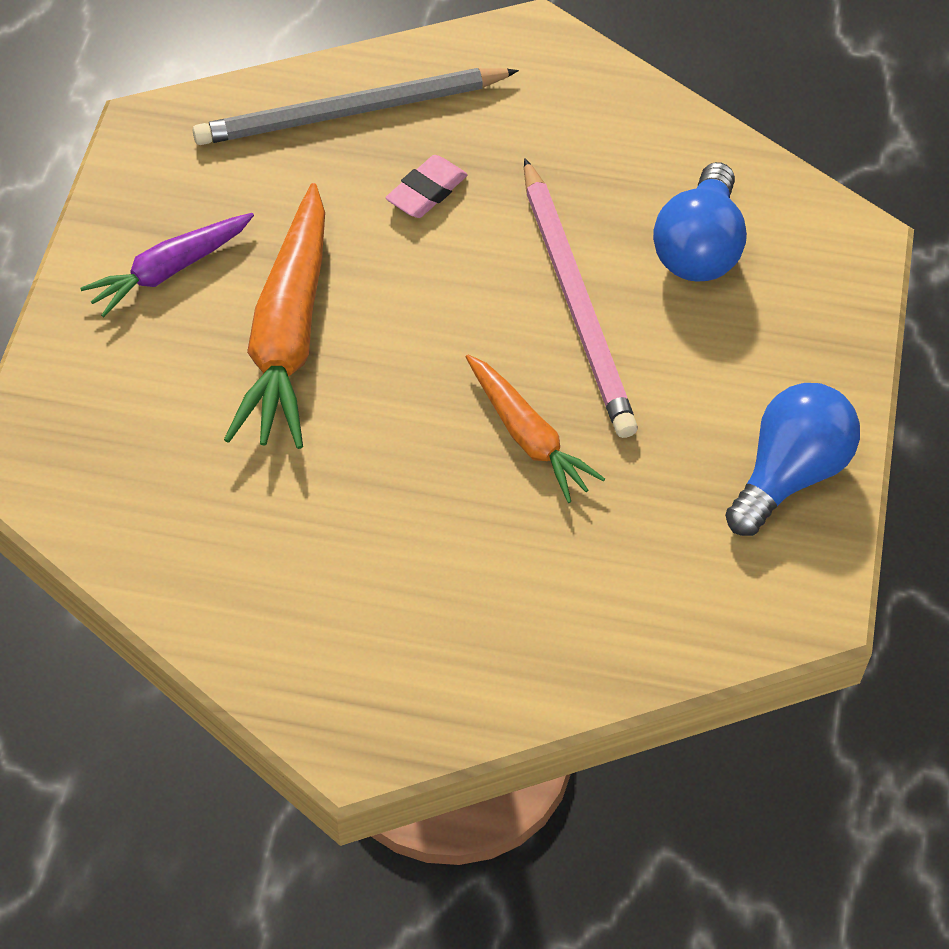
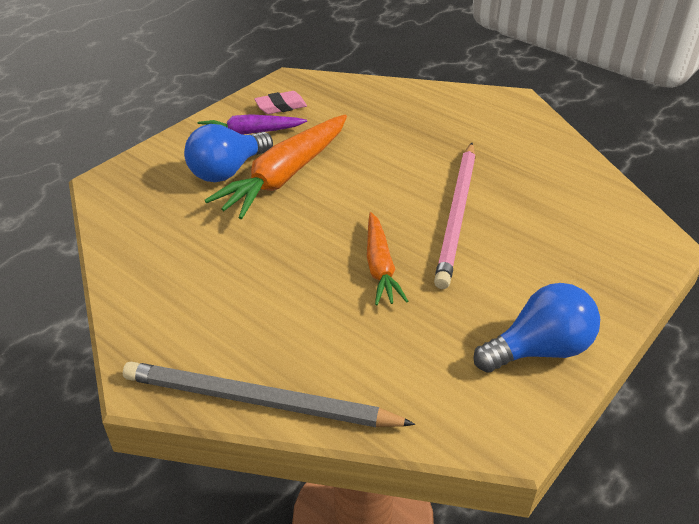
camera: 30 degrees right, 15 degrees down
grey pencil [193,68,519,145] -> grey pencil moved to [123,362,415,427]
pink eraser [386,155,468,218] -> pink eraser moved to [254,91,307,114]
blue light bulb [653,162,747,282] -> blue light bulb moved to [184,124,273,182]

